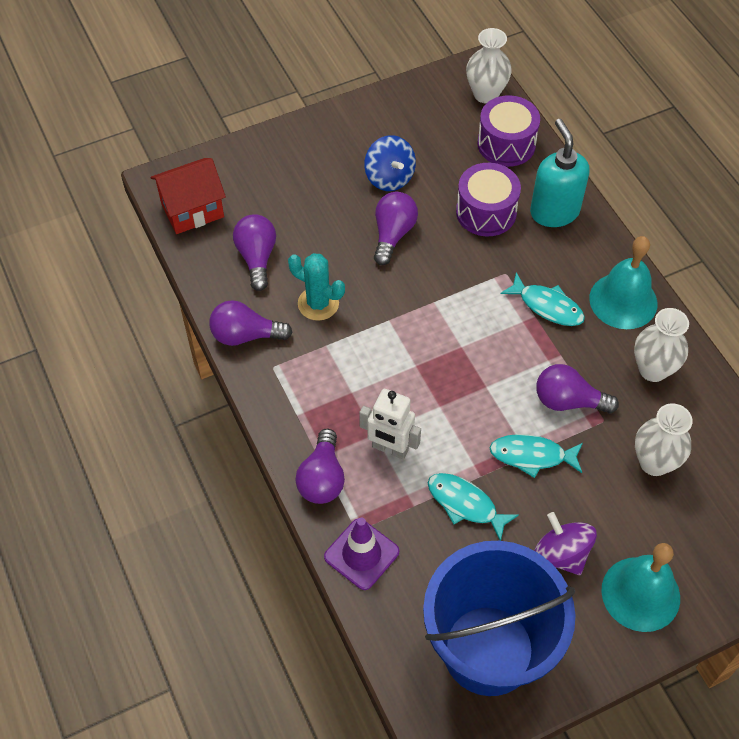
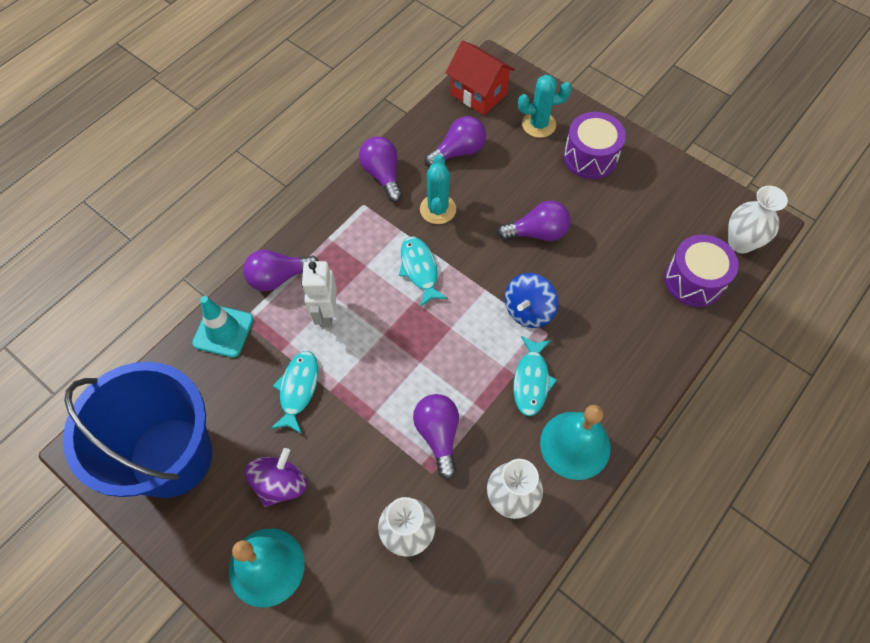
camera: 65 degrees right, 5 degrees up
purple traffic cone [324,518,399,590] -> turquoise traffic cone [192,296,254,358]
blue spinning top [364,135,416,191] -> blue spinning top moved to [505,273,558,328]
purple drum [456,163,521,236] -> purple drum moved to [563,112,626,179]
turquoise fish [490,434,583,478] -> turquoise fish moved to [399,237,448,307]
turquoise soap dispenser [530,119,589,227] -> none
none -> turquoise cactus [518,75,571,138]

